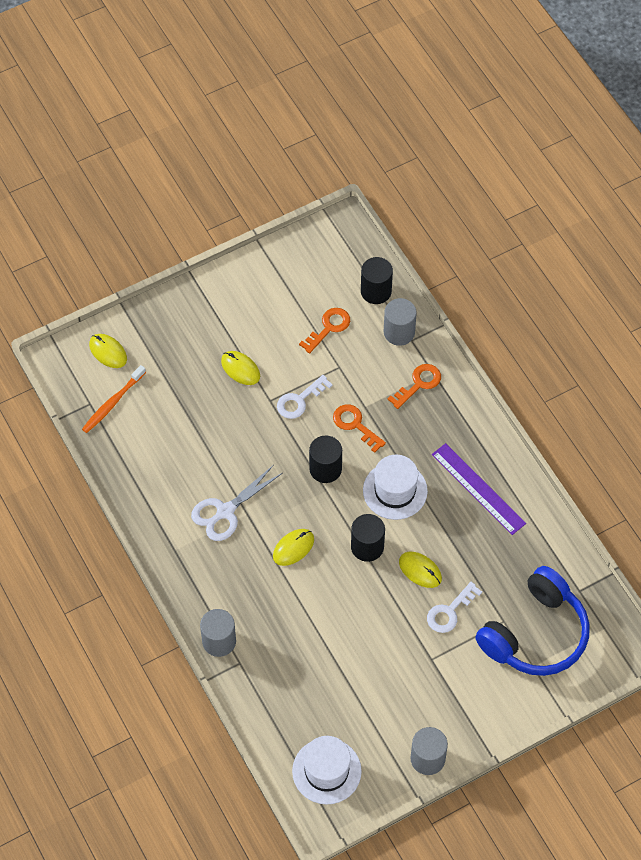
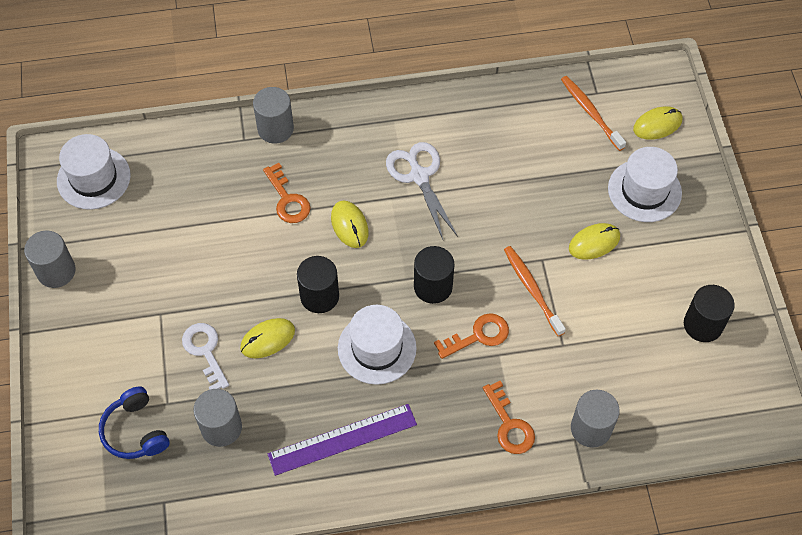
camera: 110 degrees right, 0 degrees up
white key [277,375,333,419] -> orange toothbrush [504,246,566,336]
orange key [299,308,350,354] -> orange key moved to [263,163,310,223]
black cylinder [361,257,393,304] -> black cylinder moved to [684,285,735,342]
blue headphones [476,566,590,676] -> blue headphones [99,386,170,459], size x0.54
none -> grey cylinder [194,389,242,447]
none -> white hat [608,147,682,222]

